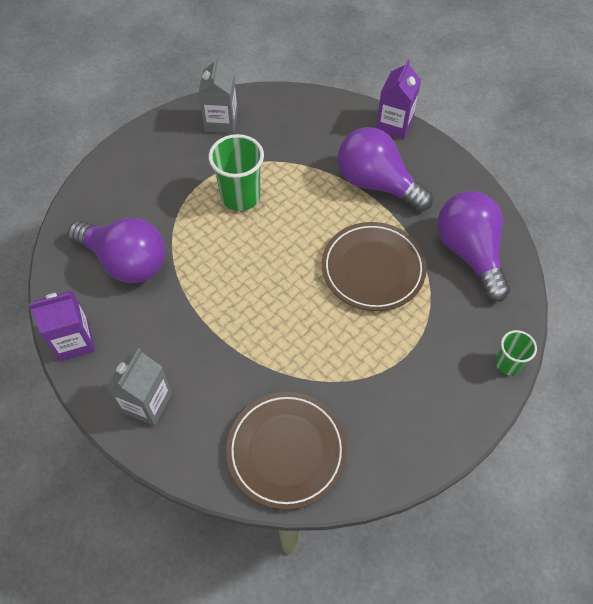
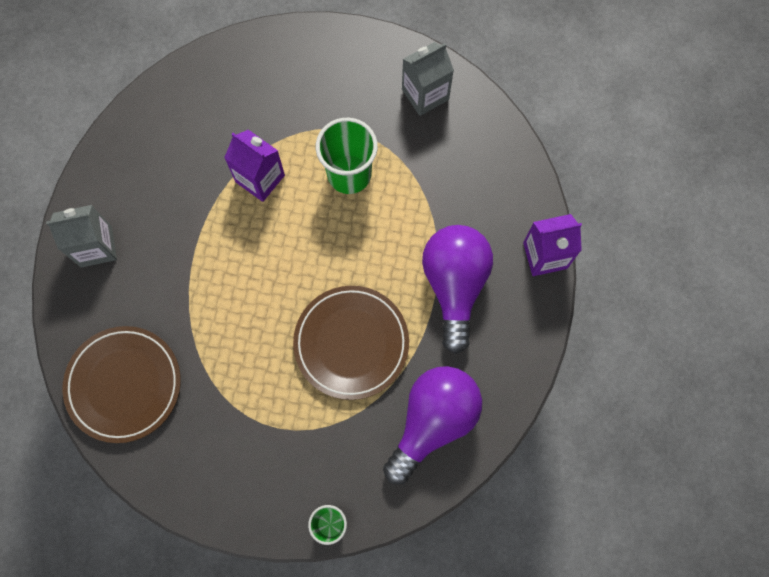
camera: 55 degrees right, 15 degrees up
purple carton [29,291,95,361] -> purple carton moved to [224,130,285,202]
purple light bulb [68,218,165,283] -> none

